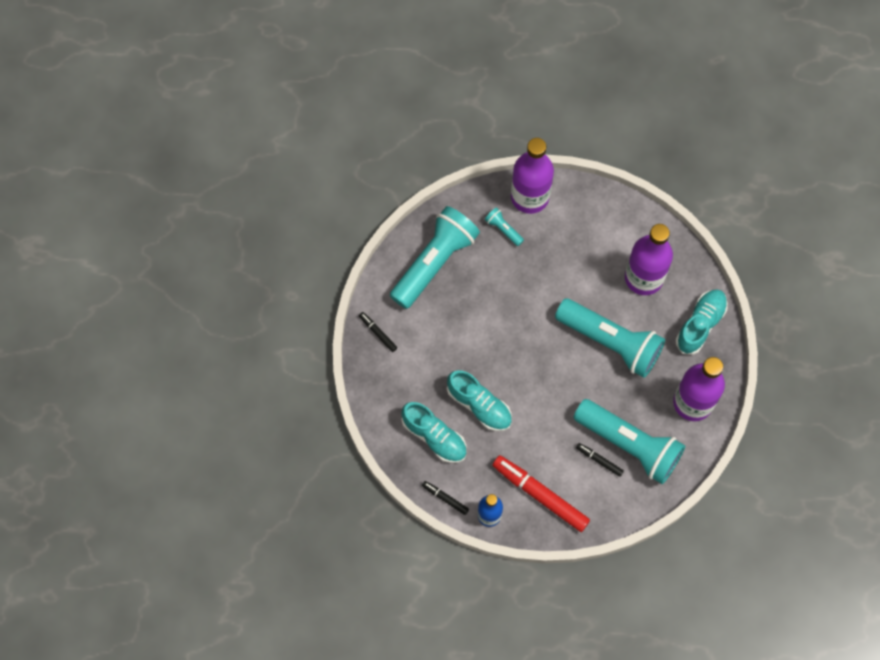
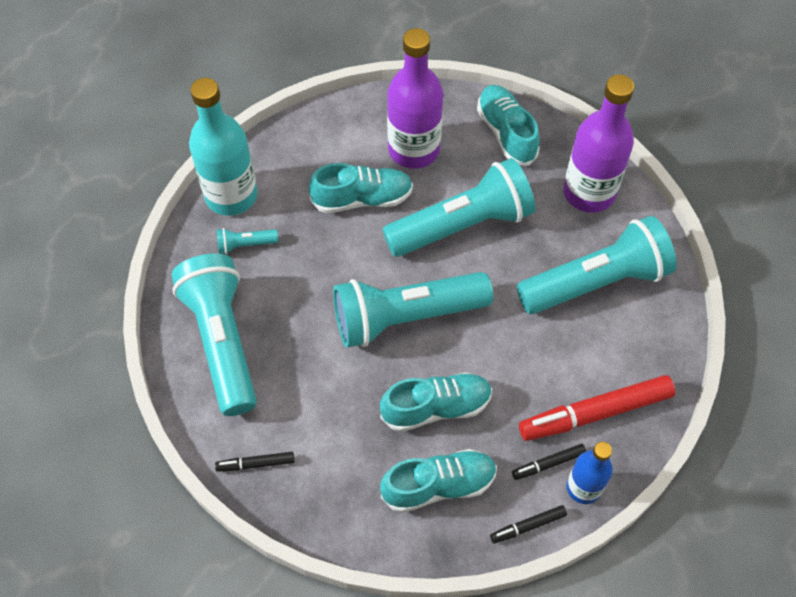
camera: 55 degrees left, 10 degrees down
purple bottle [511,138,554,214] -> turquoise bottle [189,78,258,216]
black marker [576,443,624,477] -> black marker moved to [512,444,586,480]
none -> turquoise shoe [309,163,413,213]
none -> turquoise flashlight [333,272,493,348]

